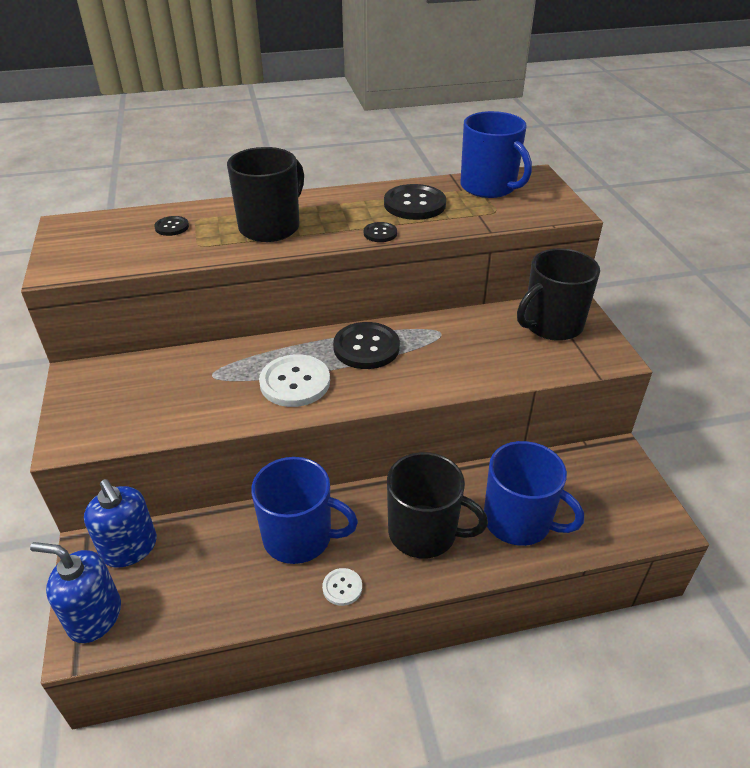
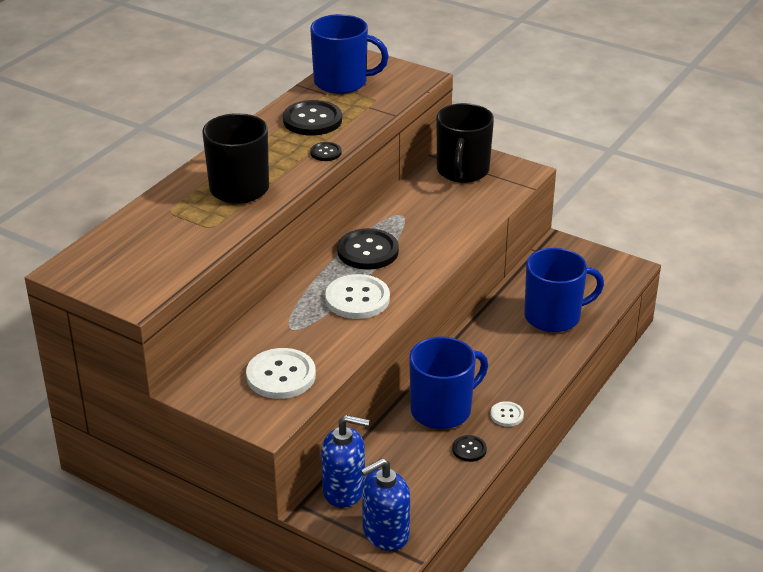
camera: 45 degrees left, 5 degrees down
black button [154,216,189,236] -> black button moved to [452,435,487,462]
black mug [387,452,488,558] -> none
none -> white button [246,348,316,399]

